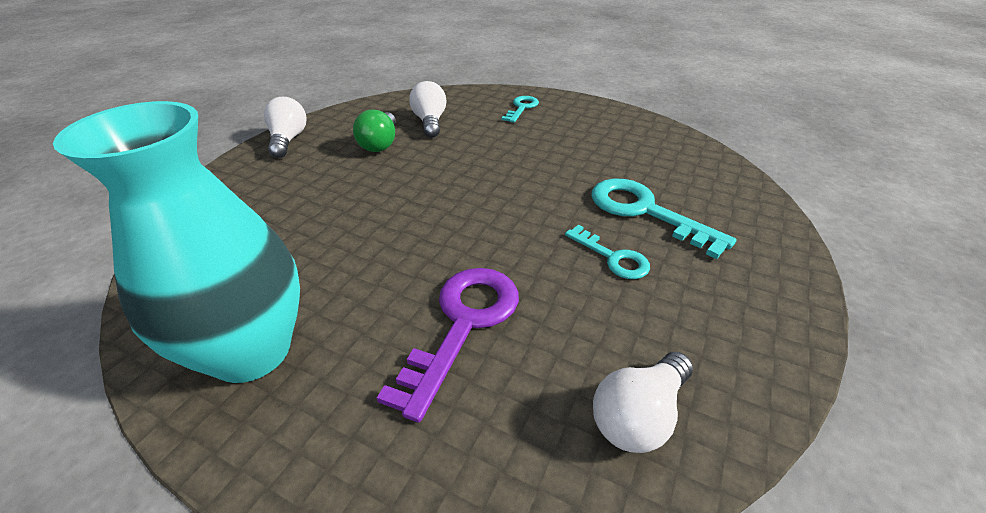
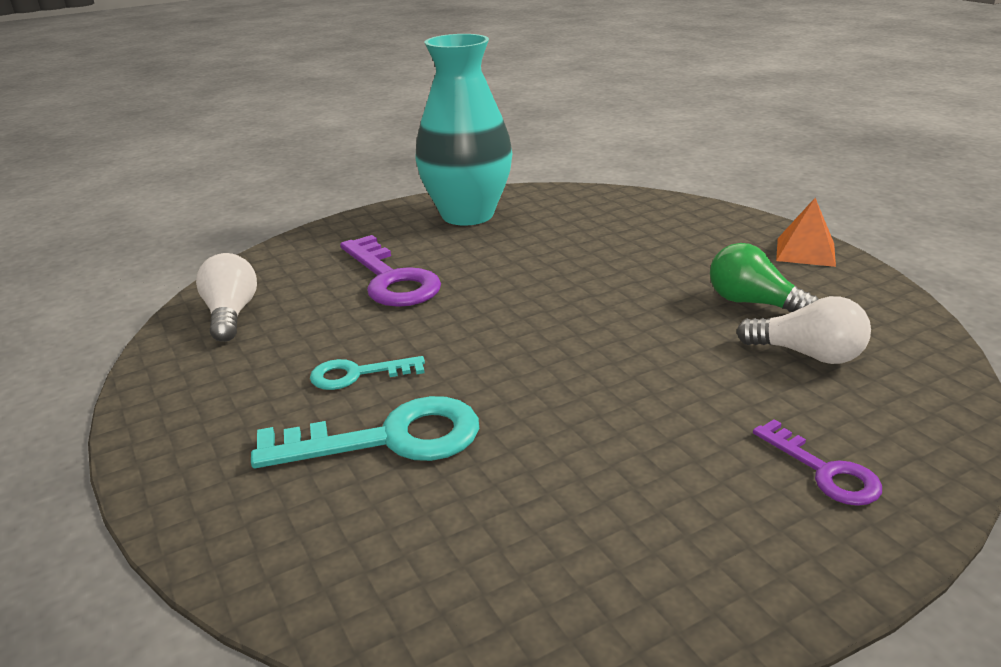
camera: 125 degrees right, 10 degrees down
white light bulb [264,97,307,158] -> orange pyramid [776,198,836,267]
turquoise key [502,96,539,123] -> purple key [753,419,882,506]

